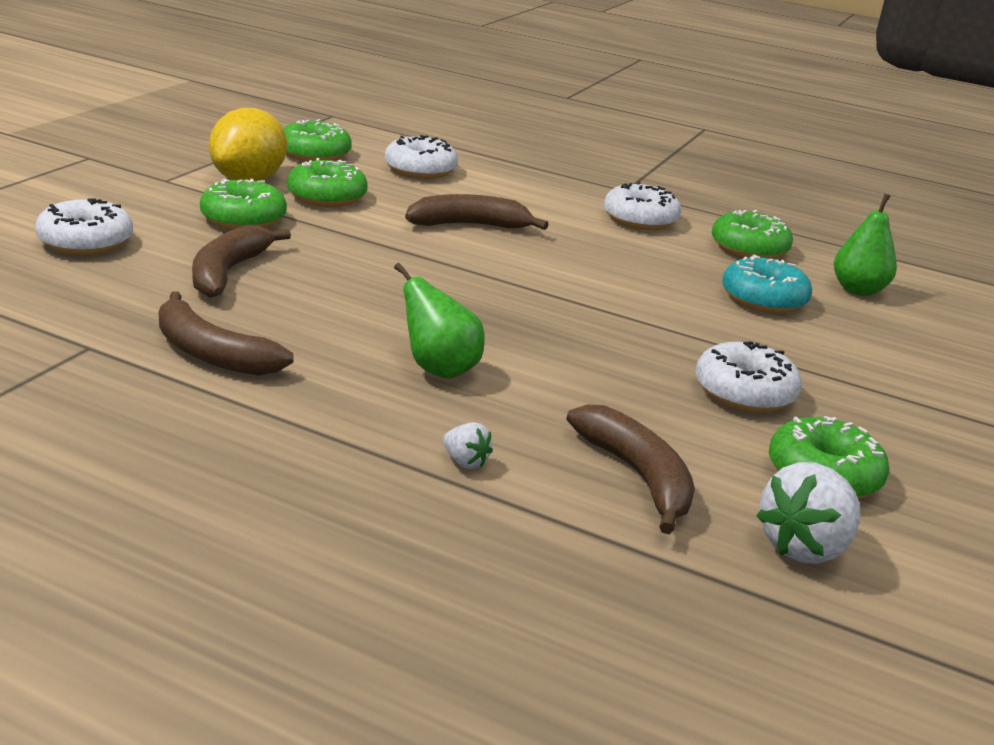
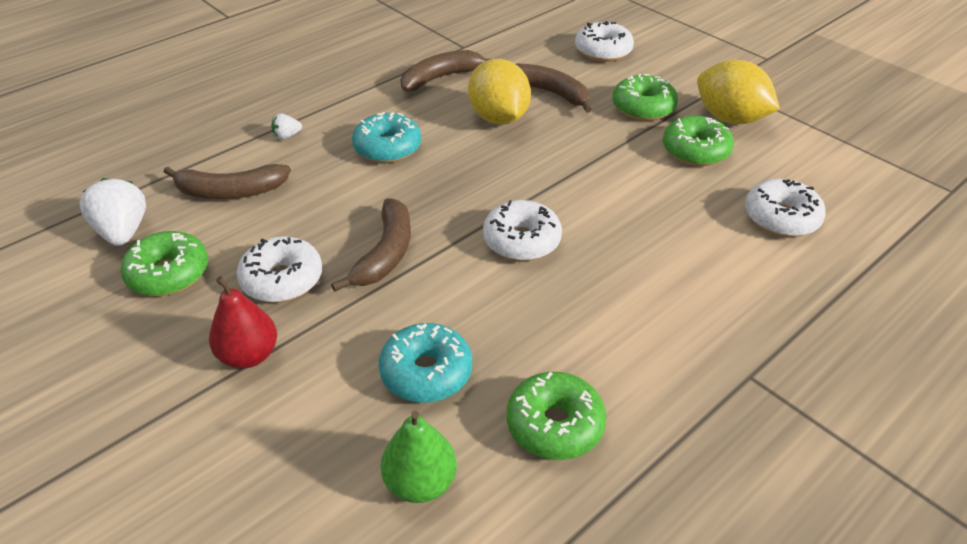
camera: 115 degrees right, 15 degrees up
green donut [283,119,352,162] -> none
green pear [394,263,485,379] -> turquoise donut [352,112,421,163]
brown banana [405,194,549,230] -> brown banana moved to [331,199,411,292]
white donut [604,182,681,230] -> white donut moved to [483,200,562,261]
none -> red pear [209,276,277,369]
none -> yellow lemon [468,59,531,125]

